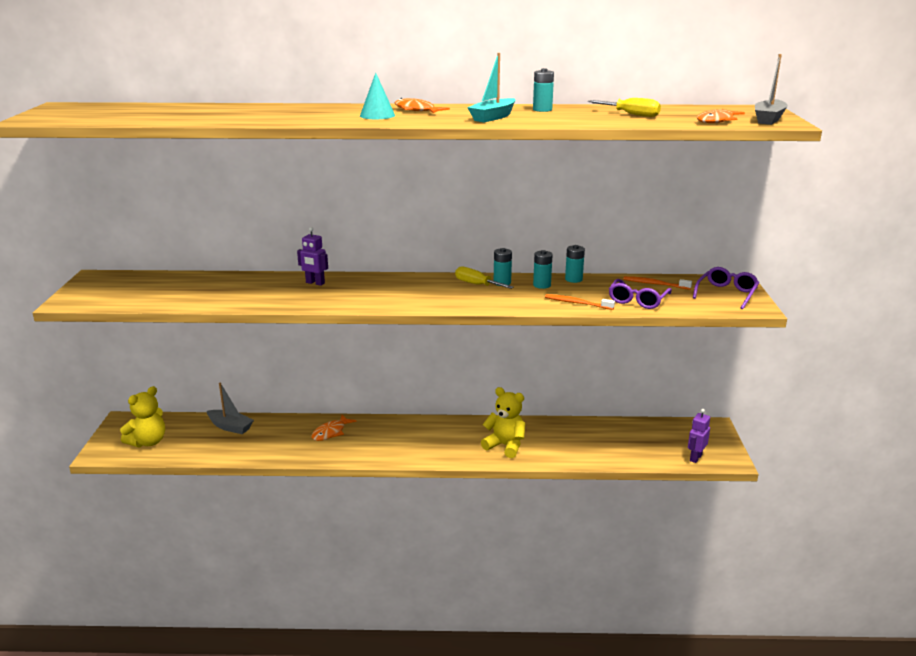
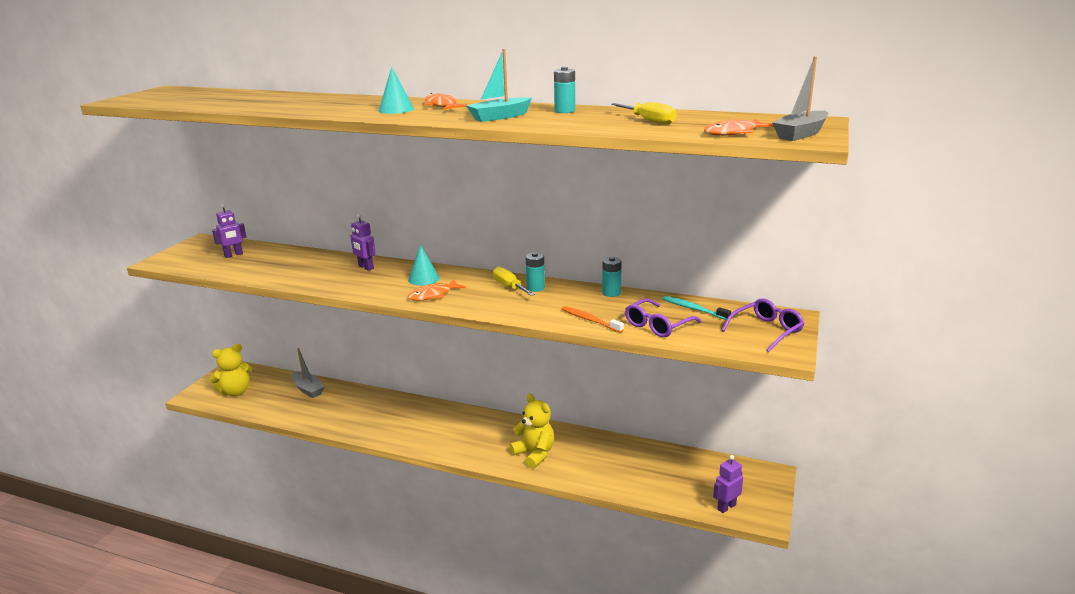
camera: 20 degrees right, 0 degrees up
orange fish [311,415,357,441] -> orange fish moved to [408,279,466,301]
turquoise battery [533,250,553,289] -> none
orange toothbrush [623,276,692,290] -> turquoise toothbrush [663,296,731,320]
none -> purple robot [212,204,246,258]
none -> turquoise cone [408,245,440,286]

